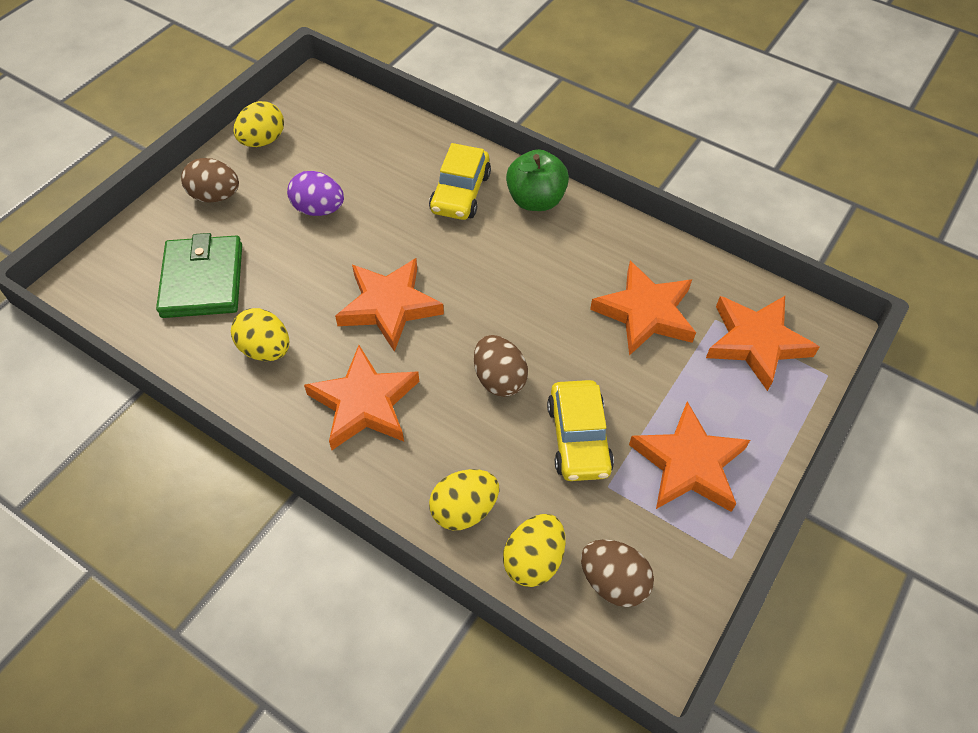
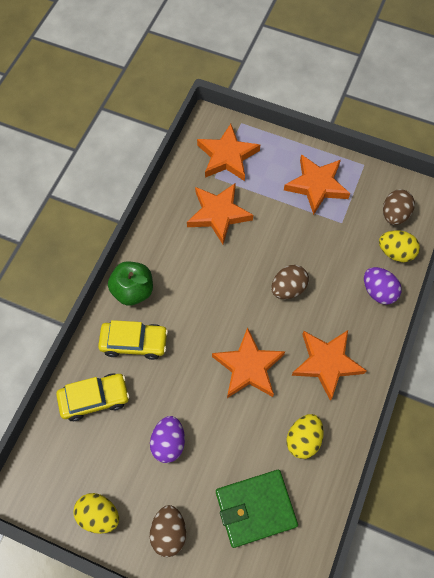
camera: 100 degrees left, 10 degrees up
yellow egg [429,469,499,530] -> purple egg [364,267,402,304]
yellow car [547,380,614,481] -> yellow car moved to [56,374,130,421]

